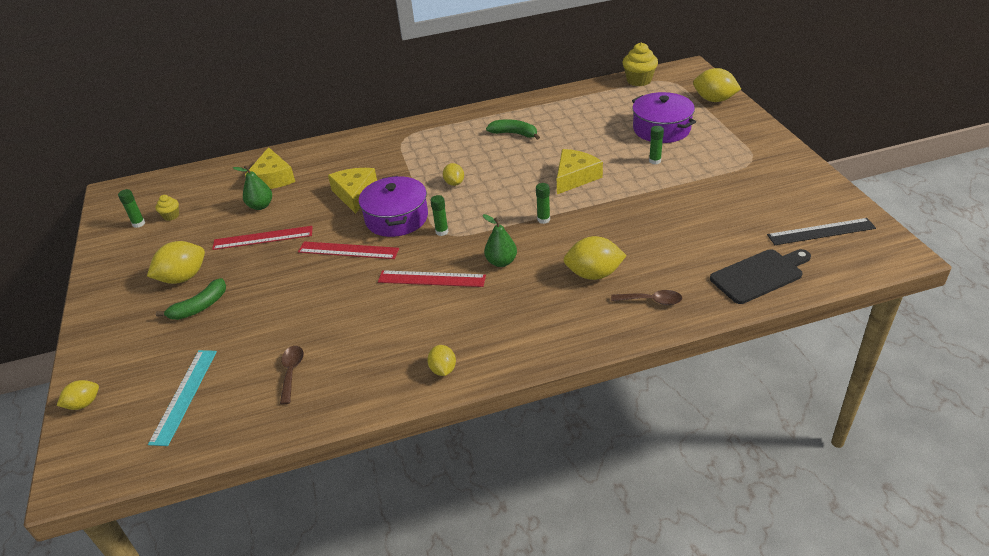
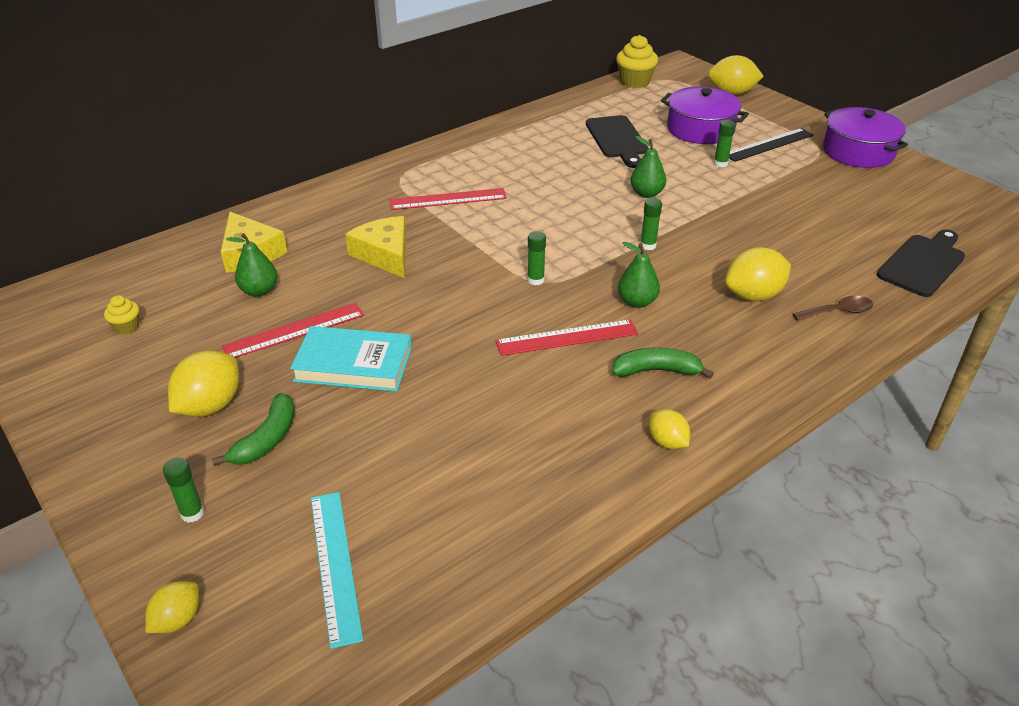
camera: 25 degrees left, 0 degrees up
green glue stick [118,189,145,228] -> green glue stick moved to [163,458,204,523]
brown spoon [280,346,304,405] -> none
red ruler [298,241,399,259] -> red ruler moved to [389,188,507,210]
purple pot [359,176,428,237] -> purple pot moved to [823,107,908,168]
yellow lemon [443,163,464,186] -> none
green banana [486,119,540,140] -> green banana moved to [612,347,714,379]
yellow cheese [557,149,603,194] -> green pear [631,136,666,198]
black ruler [767,218,876,245] -> black ruler moved to [729,128,814,162]
none -> turquoise book [290,326,412,392]
none -> black cutting board [586,115,648,168]

